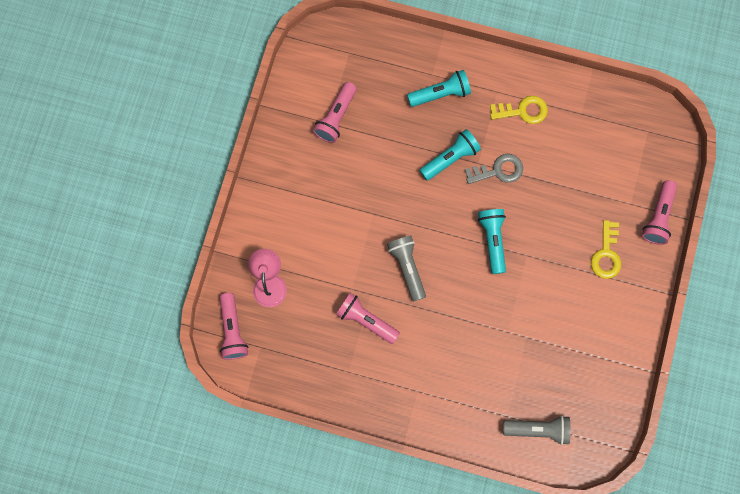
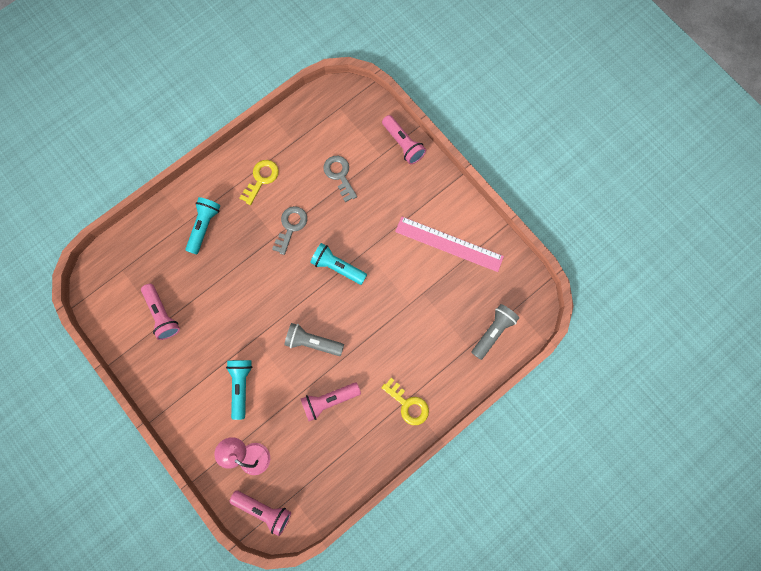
camera: 55 degrees left, 0 degrees up
turquoise flashlight [420,129,481,181] -> turquoise flashlight moved to [226,360,252,420]
yellow key [591,220,621,279] -> yellow key moved to [381,378,429,425]
none -> grey key [323,156,357,202]
none -> pink ruler [395,217,504,272]

